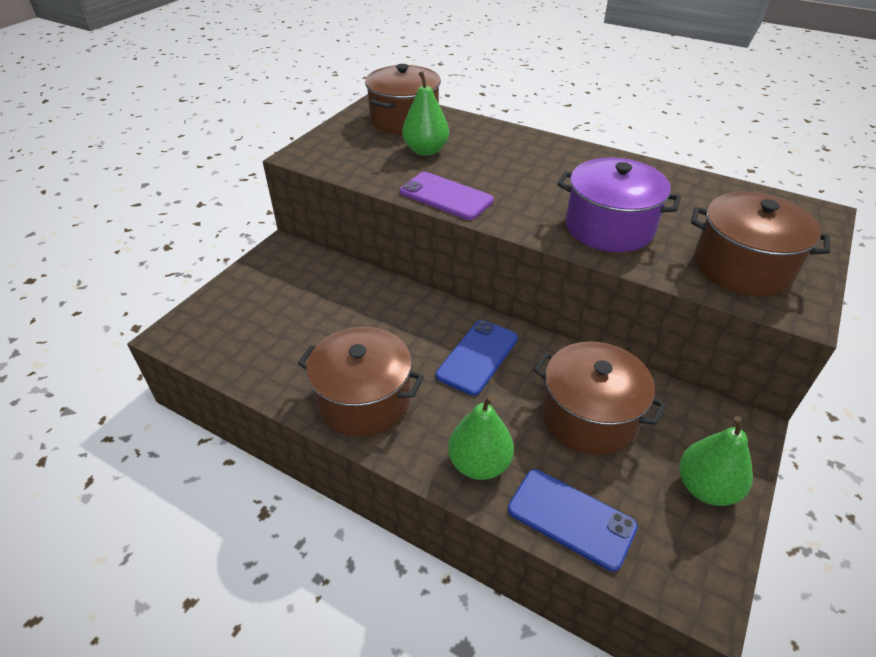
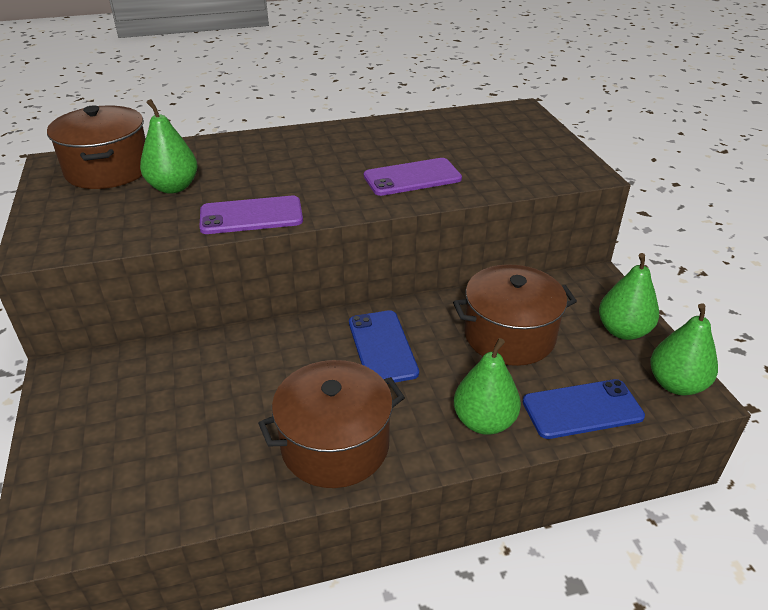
camera: 45 degrees left, 5 degrees down
purple pot [557,157,681,252] -> purple phone [364,158,462,196]
brown pot [691,192,830,296] -> none
none -> green pear [650,303,718,395]

